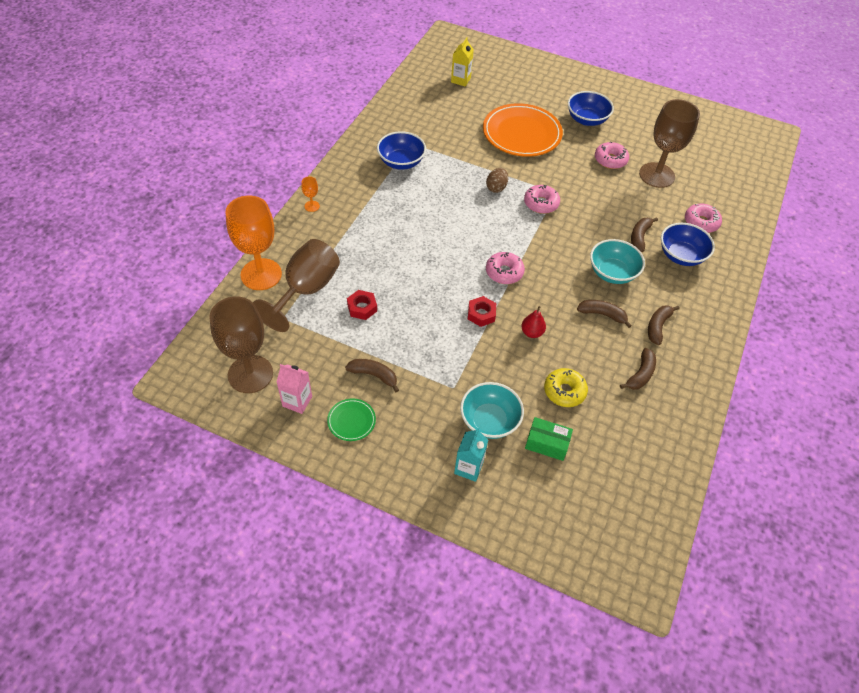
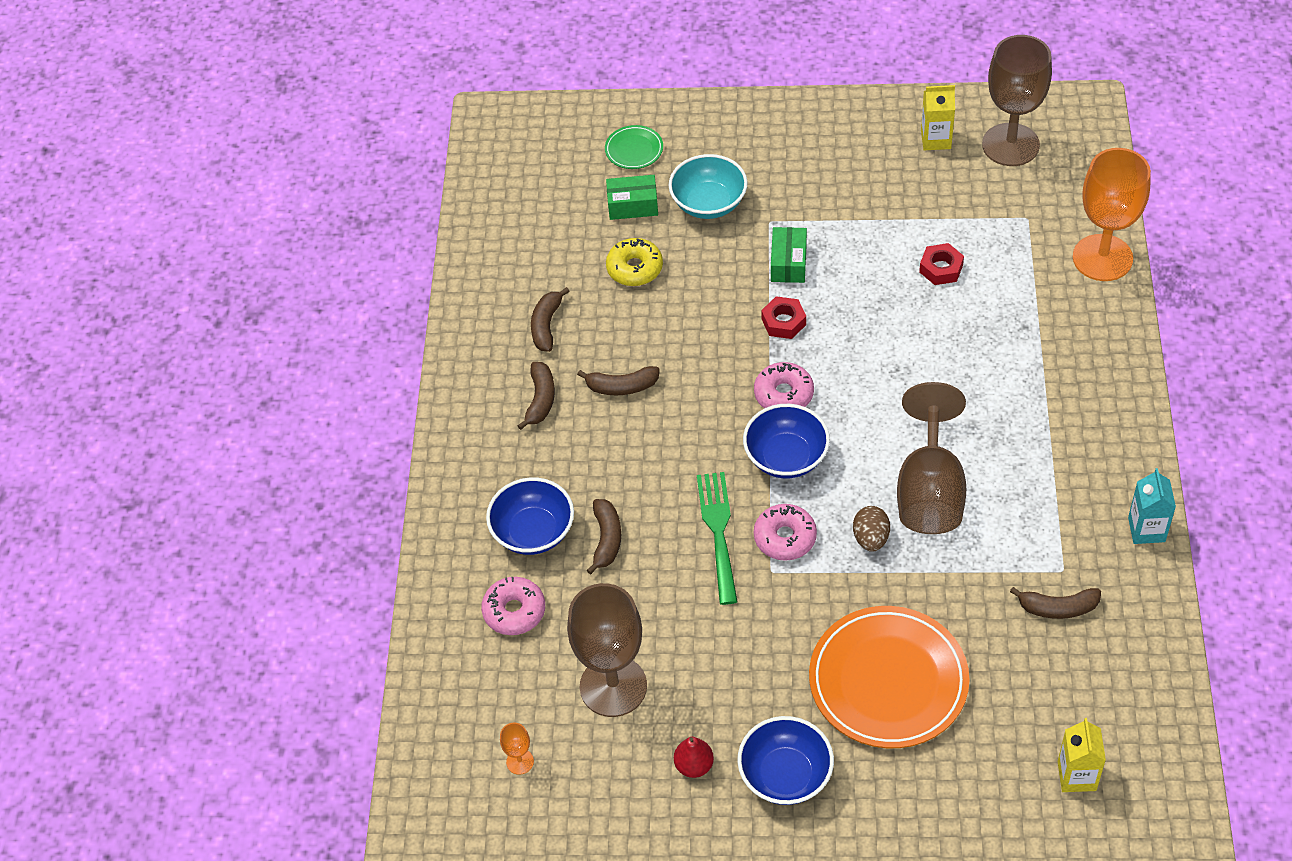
camera: 165 degrees right, 0 degrees up
brown goblet [253,239,340,332] -> brown goblet moved to [897,382,966,534]
pink carton [276,364,312,414] -> yellow carton [921,85,955,150]
orange goblet [301,176,320,212] -> orange goblet moved to [500,723,534,775]
green plate [327,399,376,441] -> green plate moved to [605,125,663,169]
brown banana [345,359,399,392] -> brown banana moved to [1010,587,1101,619]
blue bowl [377,131,426,170] -> blue bowl moved to [743,404,830,478]
turquoise carton [454,428,488,482] -> turquoise carton moved to [1128,468,1176,544]
red pear [521,306,546,338] -> red pear moved to [674,737,714,778]
turquoise bowl [590,239,645,284] -> none
pink donut [595,141,629,169] -> none
none -> green fork [697,472,738,605]
none -> green box [771,227,807,283]

